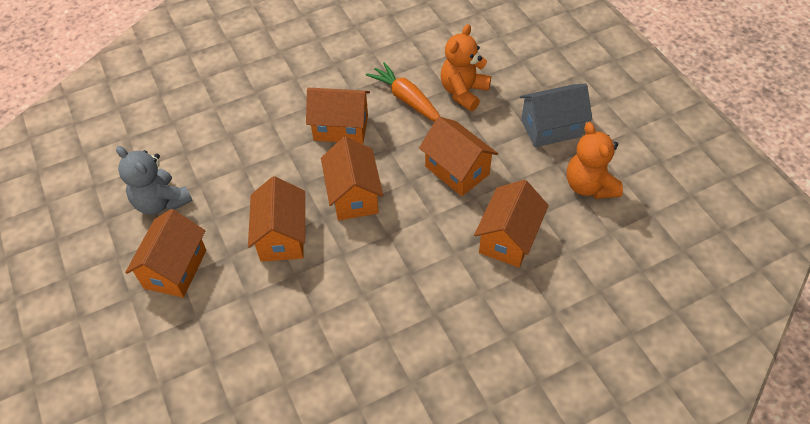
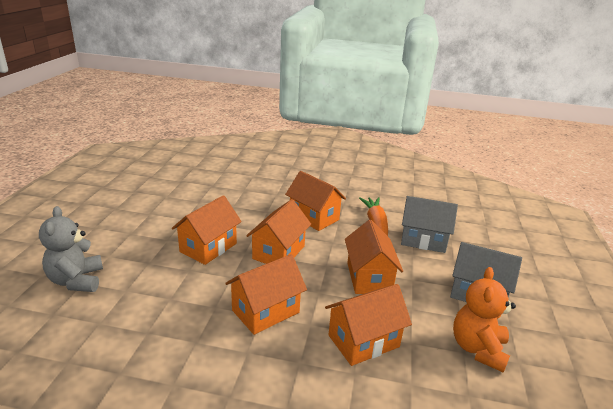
camera: 35 degrees right, 25 degrees down
grey teddy bear [116,146,193,215] -> grey teddy bear moved to [39,206,103,292]
orange house [125,209,206,298] -> orange house moved to [225,254,307,335]
orange teddy bear [441,24,491,111] -> grey house [401,196,458,253]

